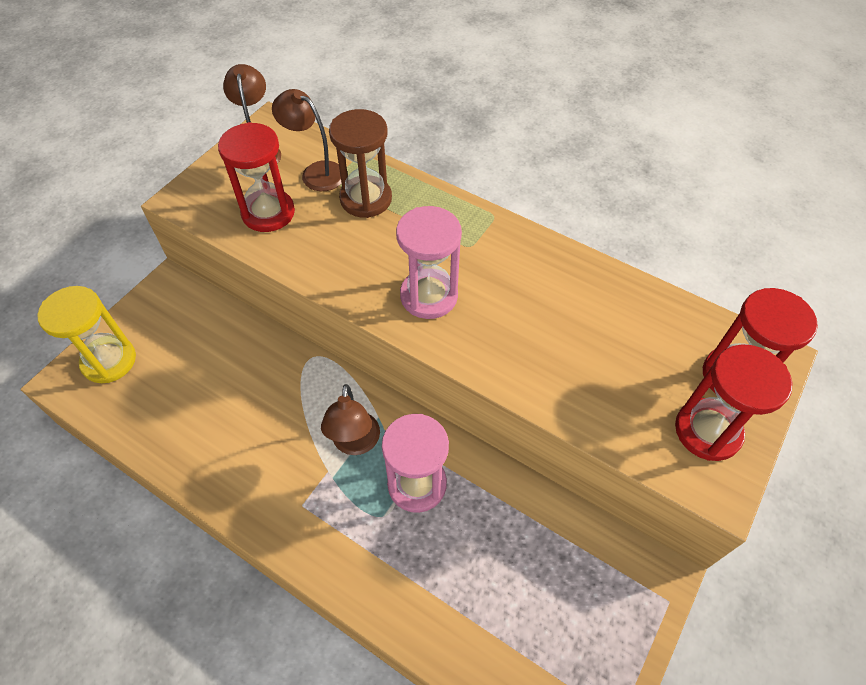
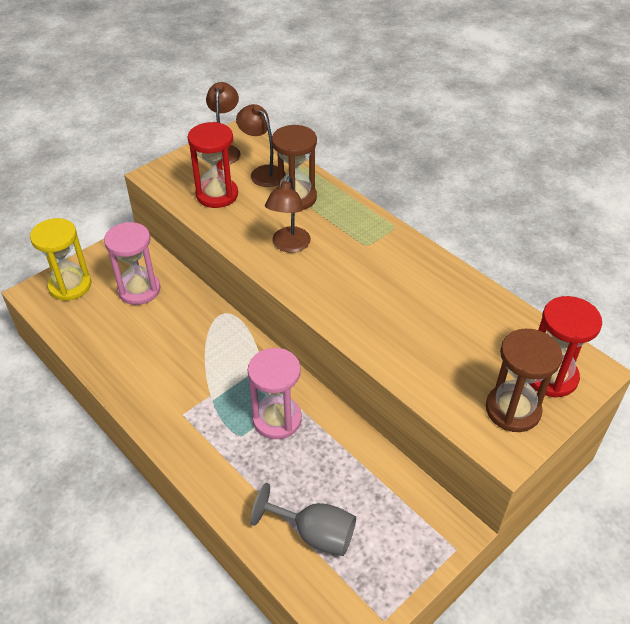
camera: 15 degrees right, 10 degrees down
brown lamp [321,384,380,455] -> brown lamp moved to [265,176,311,253]
pink hourglass [396,206,462,319] -> pink hourglass moved to [104,222,161,305]
red hourglass [675,344,792,461] -> brown hourglass [486,329,563,432]
none -> grey goblet [251,483,356,556]

